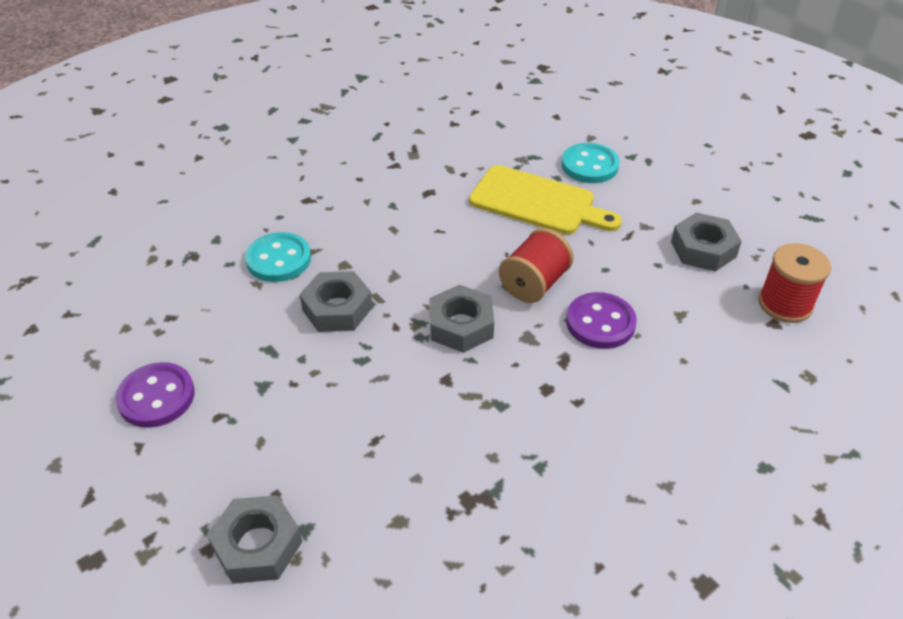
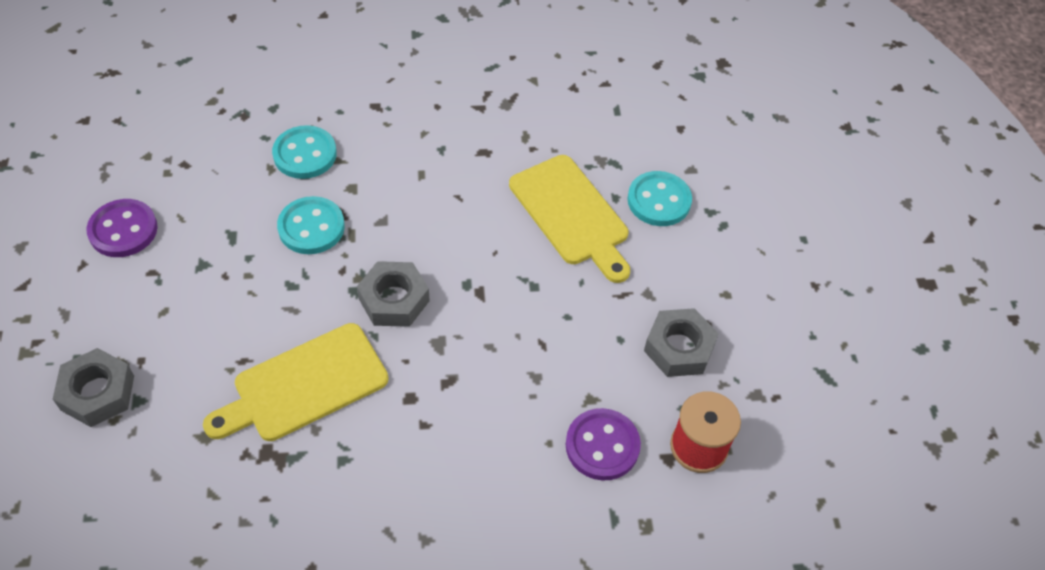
camera: 30 degrees right, 10 degrees up
grey nut [299,271,373,332] -> turquoise button [277,196,345,254]
red spool [499,228,574,303] -> none
purple button [566,292,637,349] -> purple button moved to [566,408,641,481]
none -> yellow cutting board [203,323,389,441]

